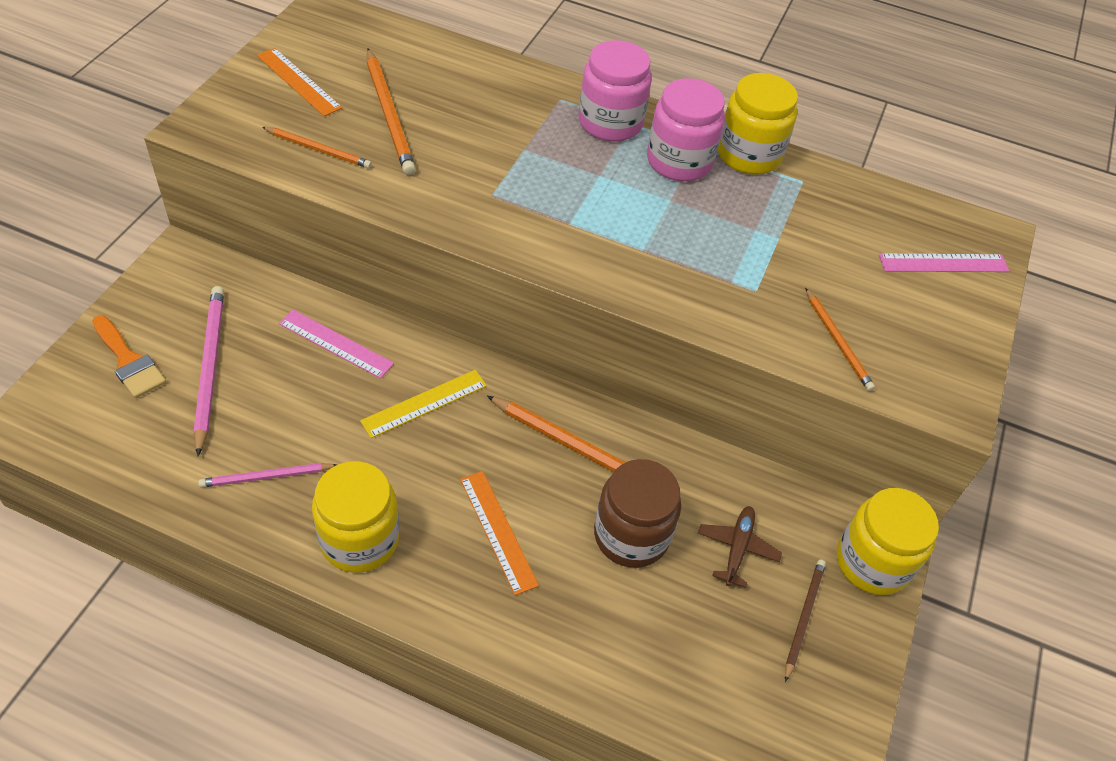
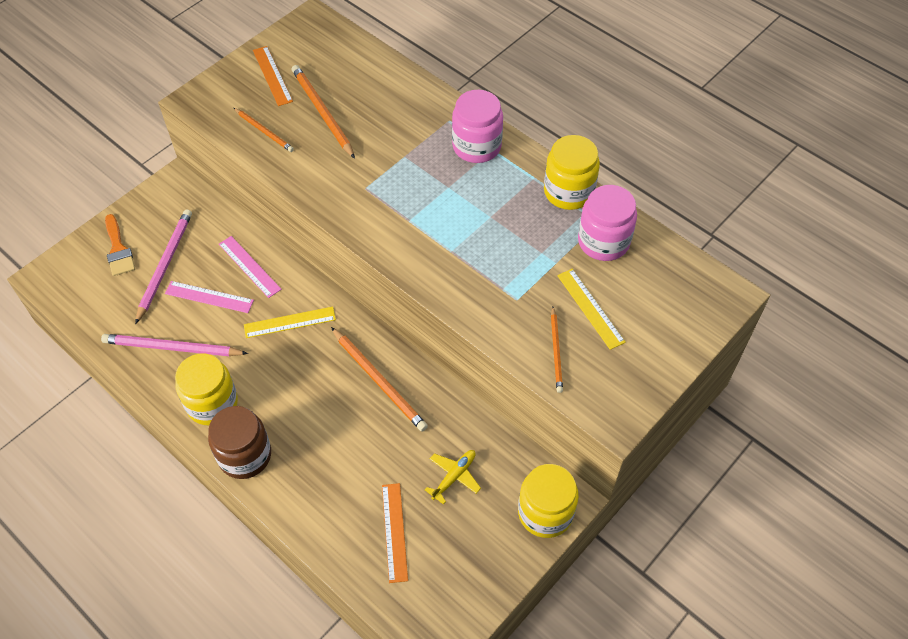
camera: 25 degrees right, 5 degrees up
pink pencil [198,463,337,488] -> pink pencil [101,334,248,356], size x1.66
orange pencil [367,49,416,175] -> orange pencil turned 150 degrees clockwise [292,65,355,159]
orange ruler [460,471,539,595] -> orange ruler moved to [382,483,408,583]
brown jar [594,459,681,568] -> brown jar moved to [208,406,271,479]
pink jar [647,78,725,181] -> pink jar moved to [578,185,637,261]
brown plane [698,506,782,588] -> yellow plane [425,450,481,505]
brown pencil [785,559,826,682] -> none
pink ruler [879,254,1009,272] -> pink ruler moved to [165,281,254,313]
none -> yellow ruler [557,269,626,350]

